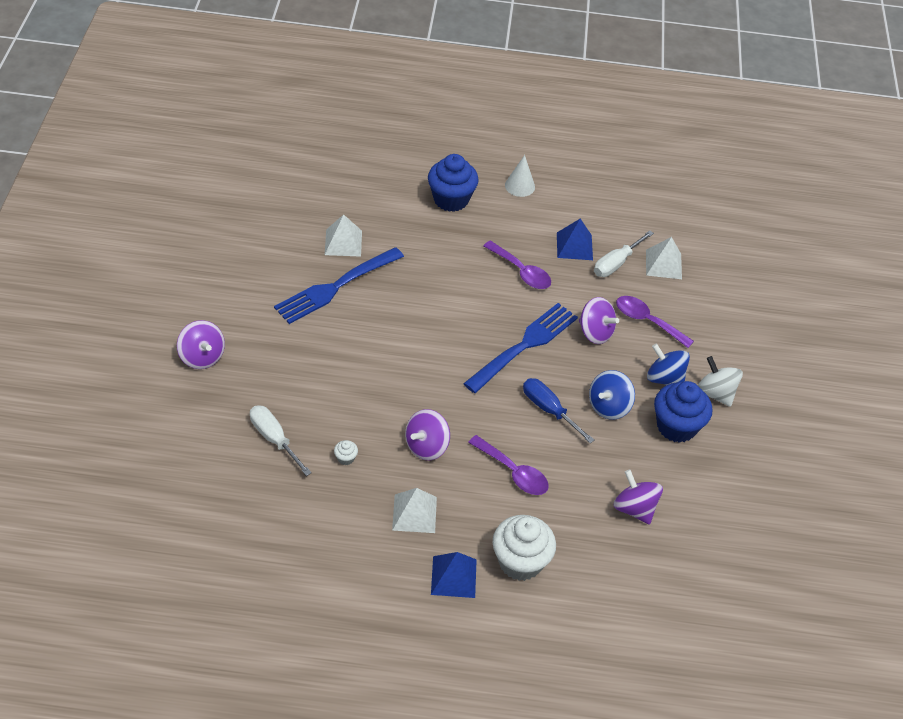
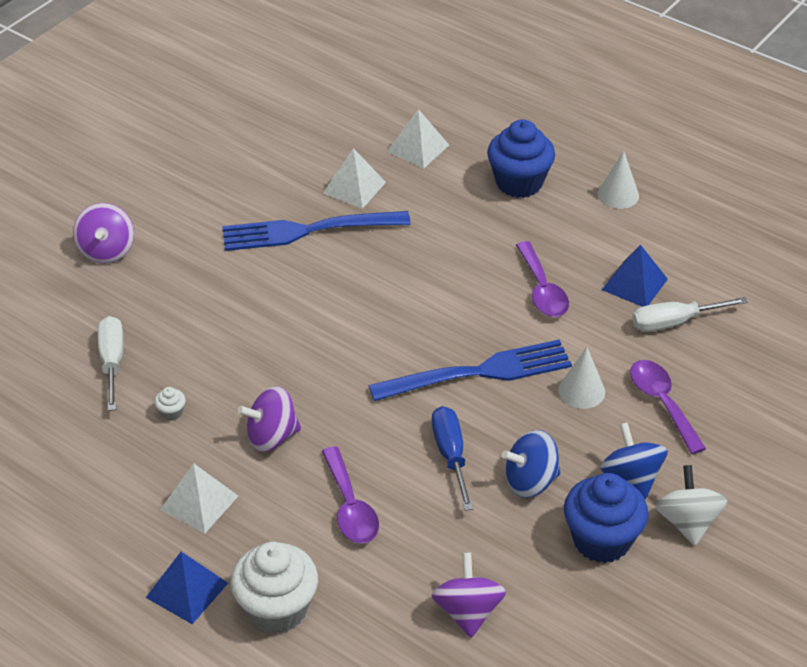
camera: 35 degrees right, 5 degrees down
purple spinning top [579,297,619,344] -> white cone [558,347,605,409]
white pyramid [646,237,682,279] -> white pyramid moved to [387,109,449,169]

